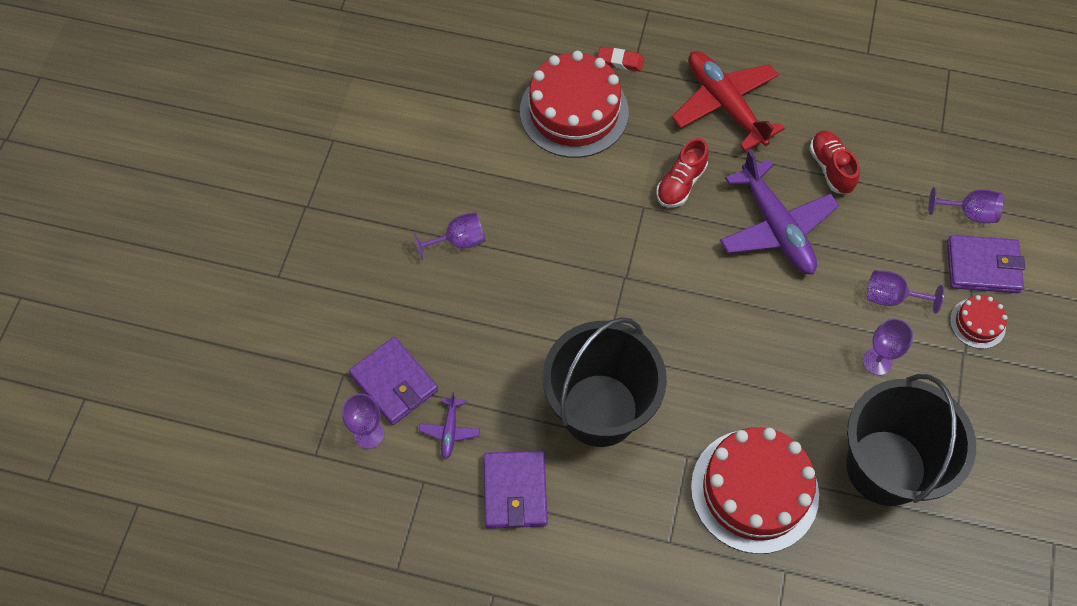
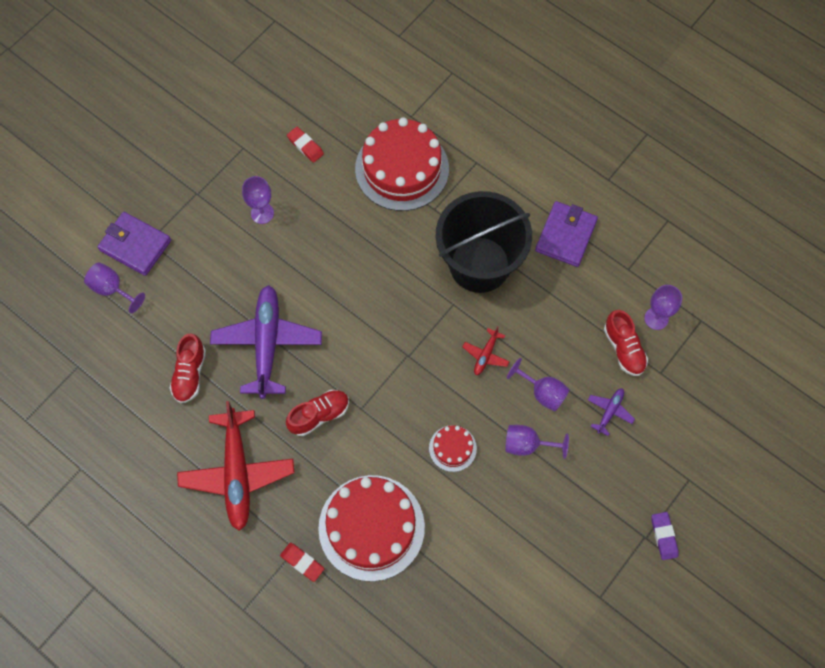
camera: 155 degrees left, 5 degrees up
purple wallet [349,337,438,425] -> red shoe [604,310,648,376]
purple plane [419,392,480,459] -> purple plane moved to [588,388,635,436]
black bucket [846,374,976,506] -> red eraser [287,127,324,163]
purple goblet [867,270,944,313] -> purple goblet moved to [507,358,570,412]
red cake [950,295,1007,349] -> red cake moved to [429,425,477,472]
none -> red plane [462,326,510,375]
none -> purple eraser [652,512,678,560]

